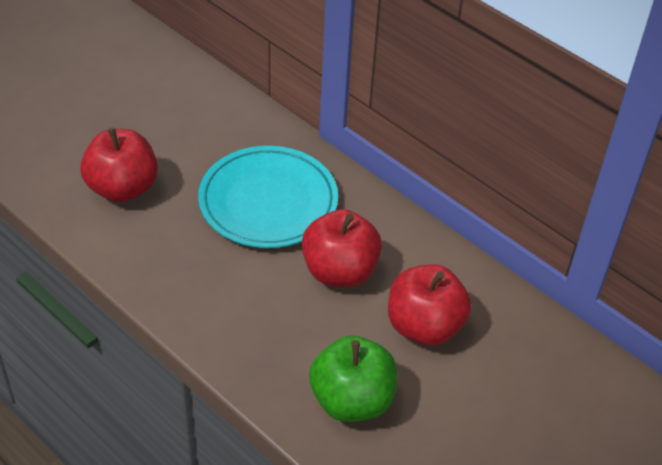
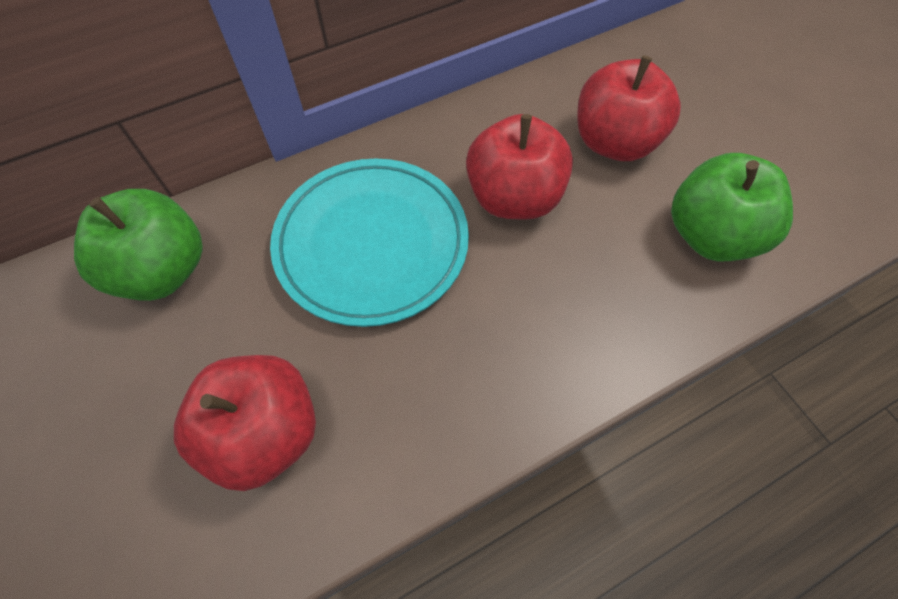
camera: 70 degrees left, 15 degrees up
none -> green apple [74,189,203,301]

